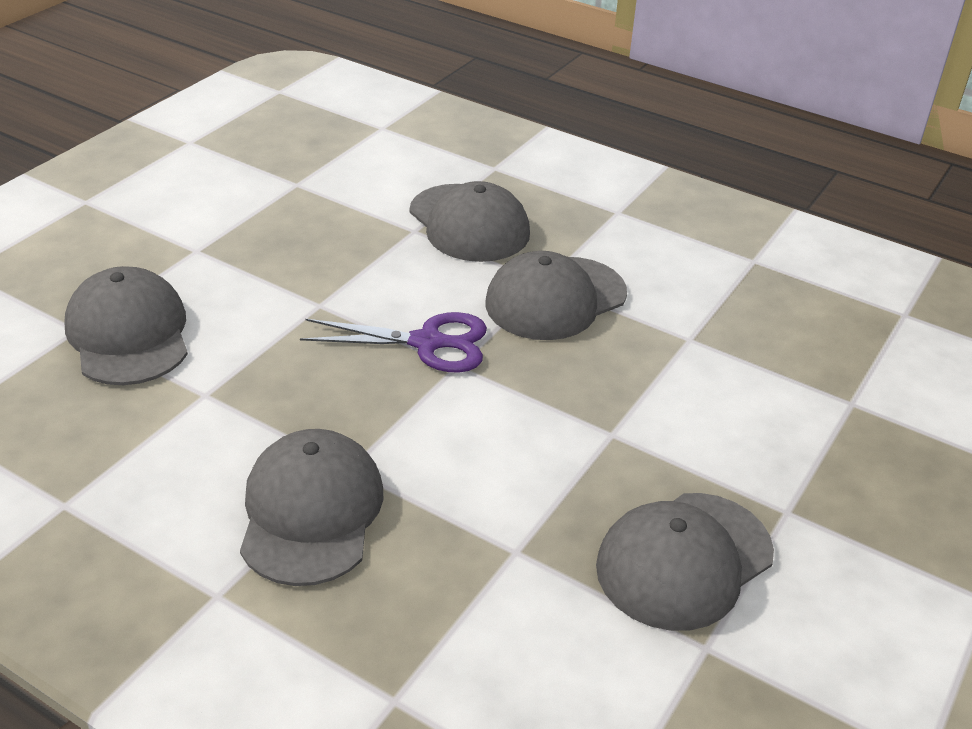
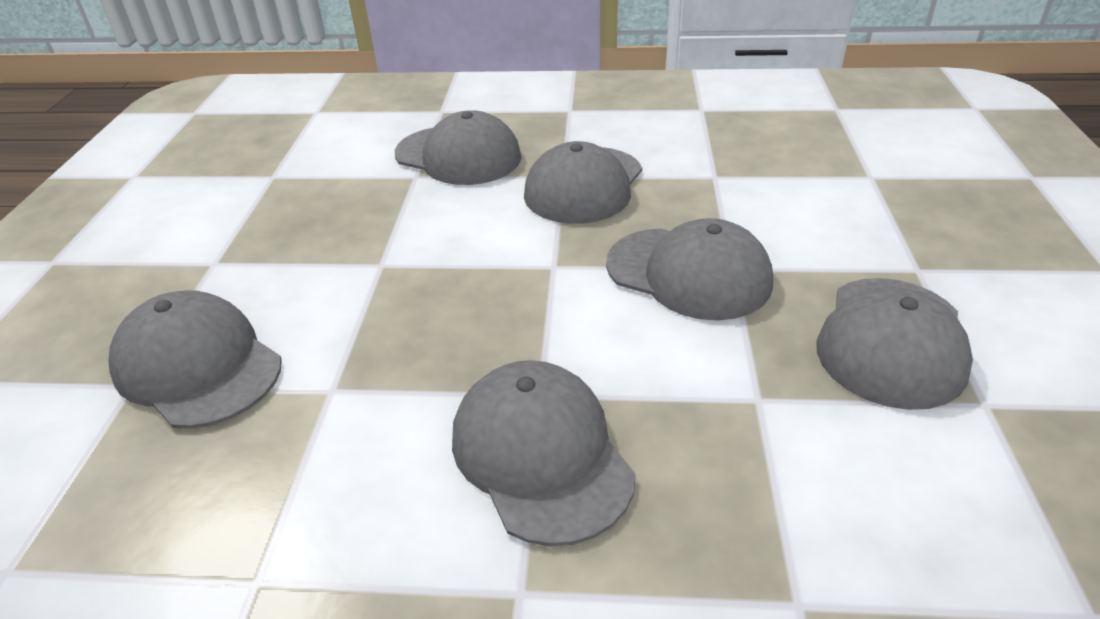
camera: 25 degrees left, 0 degrees up
purple scissors [300,312,487,373] -> none
none -> grey cap [606,218,773,321]

